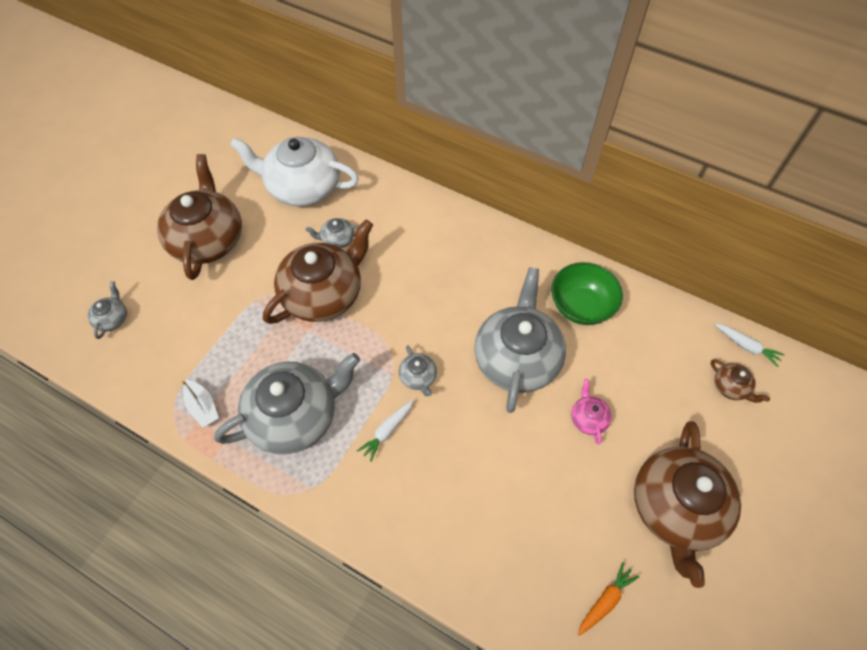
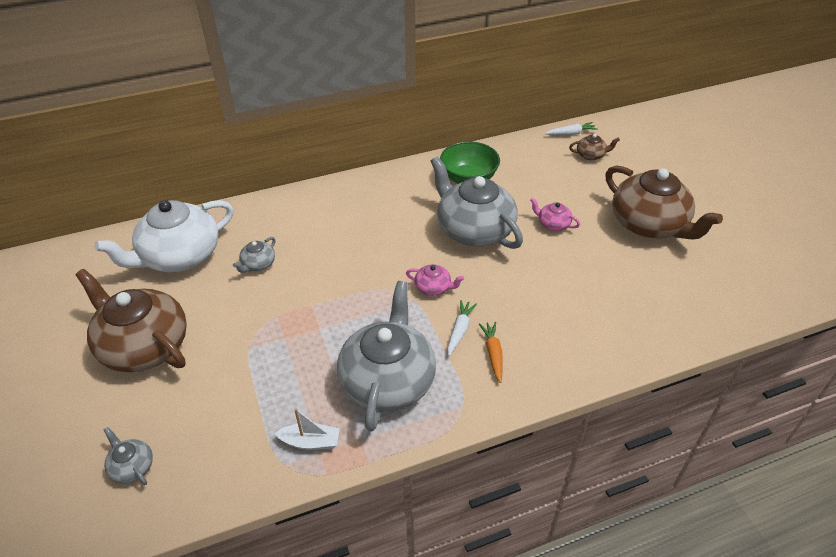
camera: 50 degrees left, 15 degrees down
brown teapot [263,219,373,324] -> none
white carrot [357,400,414,462] -> white carrot turned 150 degrees counterclockwise [447,300,477,356]
grey teapot [399,345,437,396] -> pink teapot [406,264,464,296]
orange carrot [578,562,639,636] -> orange carrot moved to [479,322,503,383]

